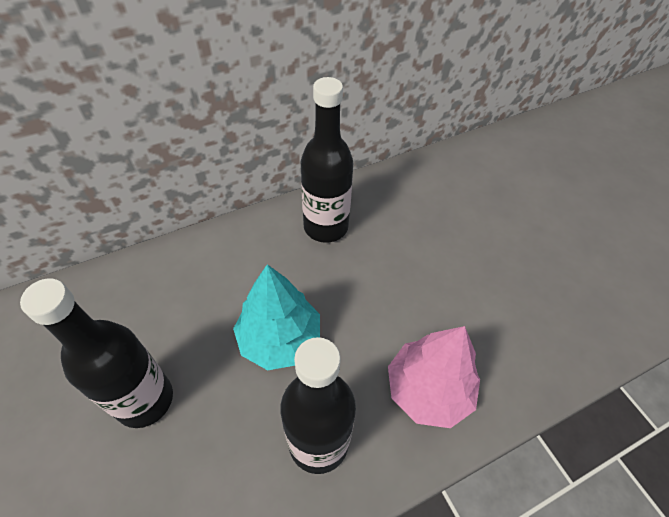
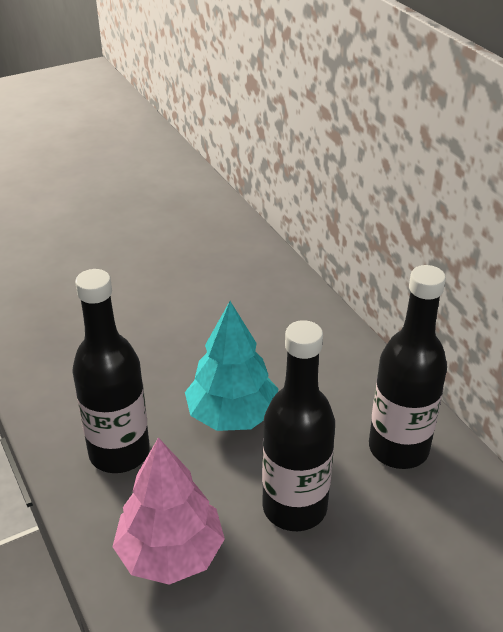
camera: 90 degrees right, 15 degrees down
black bottle [20,278,173,428] -> black bottle moved to [262,320,335,531]

